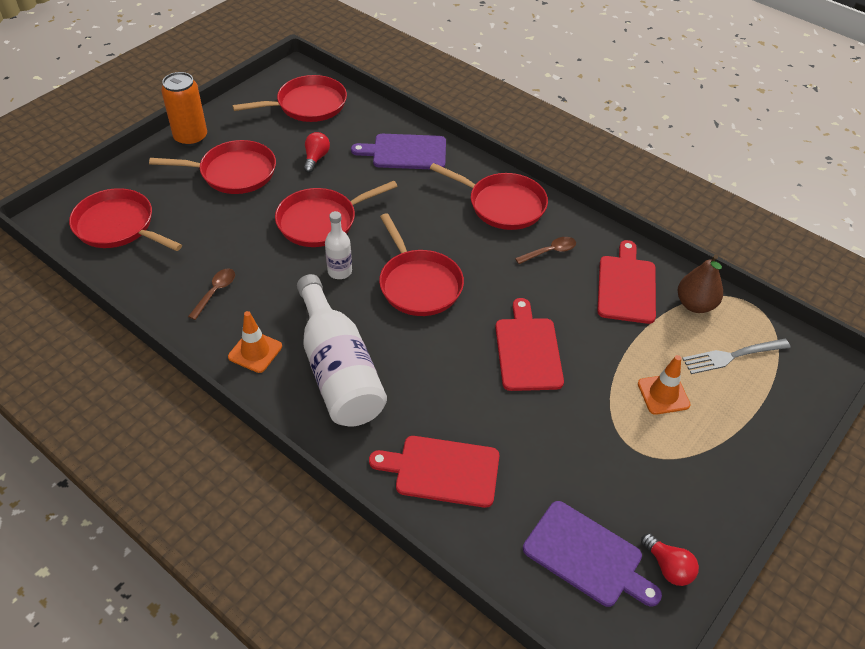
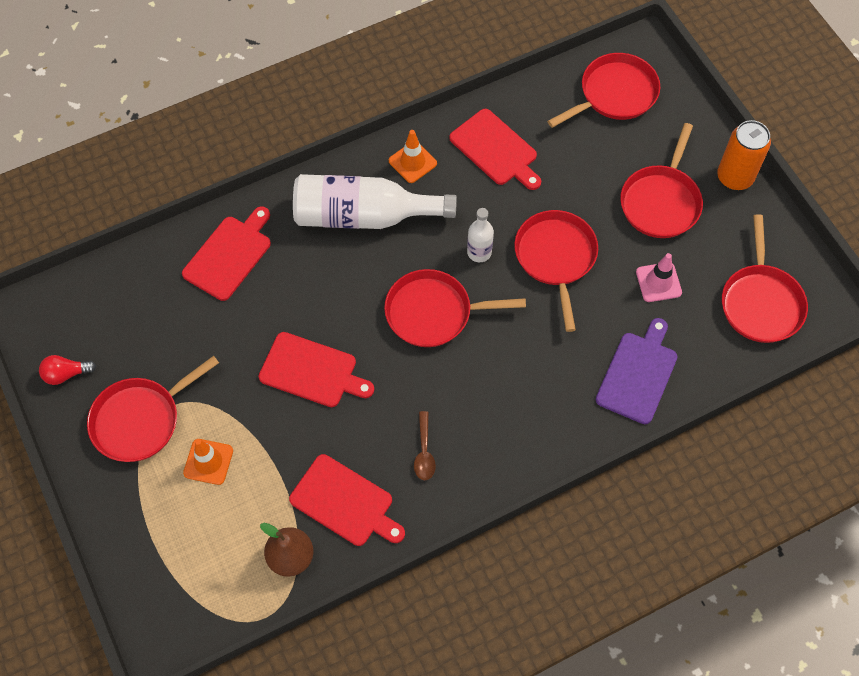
camera: 115 degrees right, 15 degrees up
brown spoon [188,268,235,320] -> red cutting board [449,109,541,190]
red light bulb [304,132,330,173] -> pink traffic cone [636,253,682,302]
red pan [430,163,548,230] -> red pan moved to [87,356,219,462]
purple cutting board [523,501,662,607] -> none
grey fork [682,339,791,374] -> none

